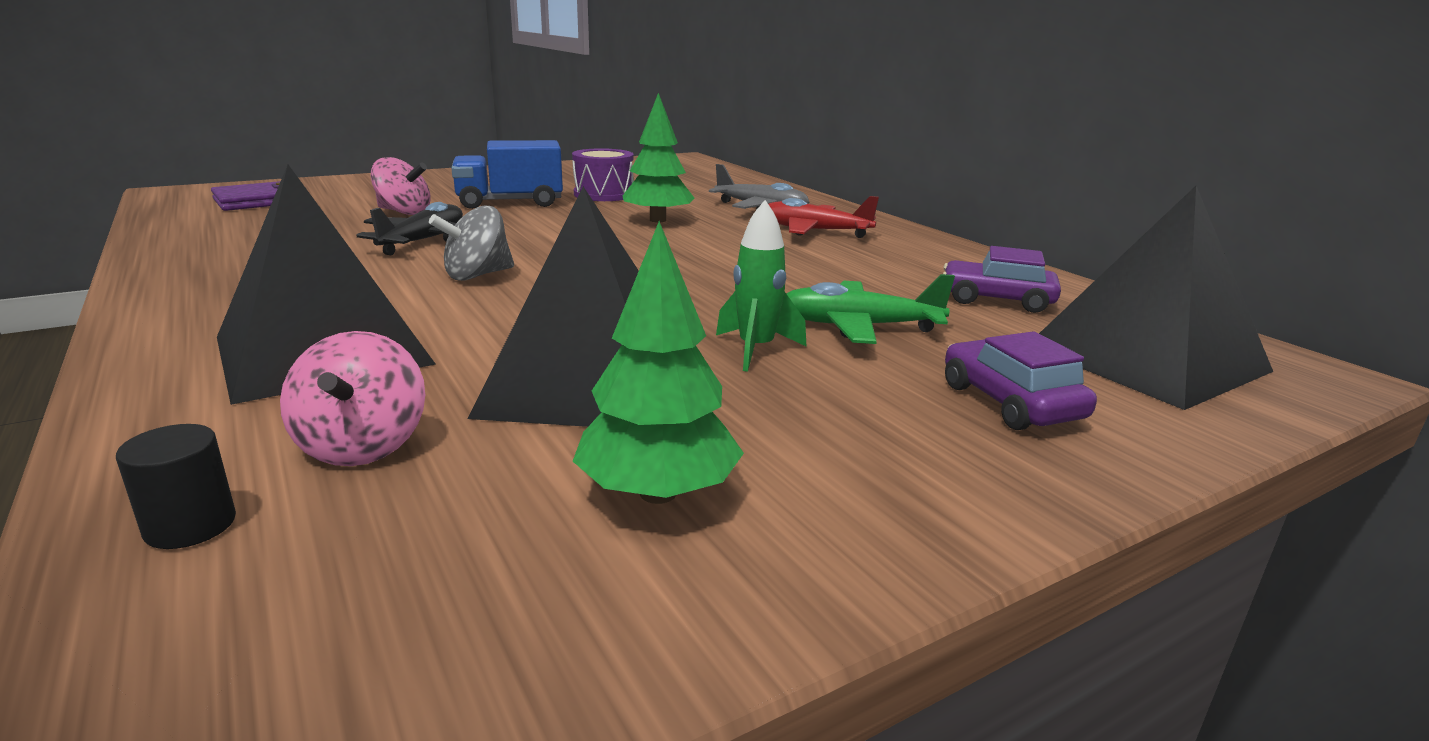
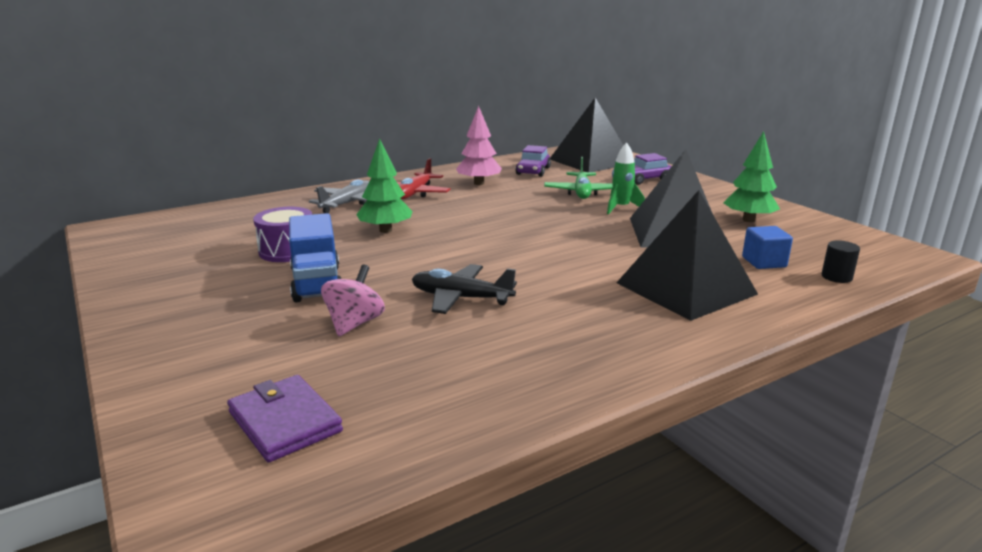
camera: 90 degrees left, 0 degrees up
pink spinning top [280,331,425,466] -> blue cube [742,226,793,269]
grey spinning top [429,206,514,281] -> none
none -> pink tree [456,106,502,185]

